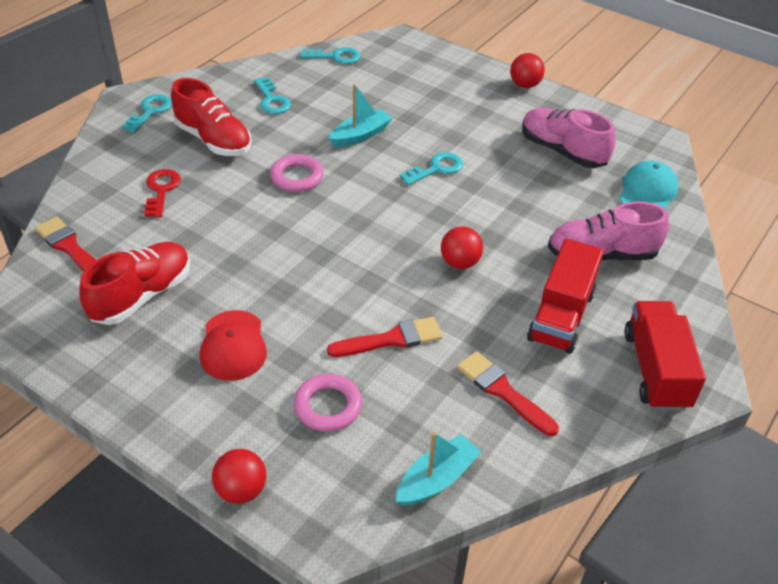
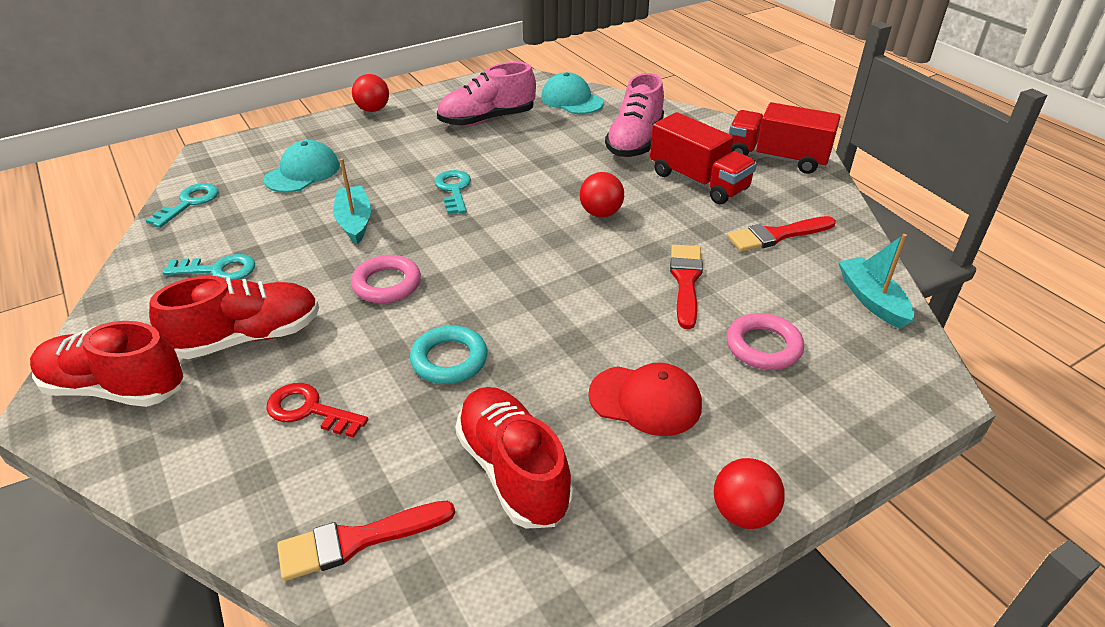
camera: 65 degrees left, 5 degrees down
turquoise key [122,94,172,133] -> red shoe [30,321,184,407]
red ball [212,449,267,504] -> red ball moved to [714,458,785,529]
none -> turquoise cap [264,140,340,193]
none -> turquoise ring [410,325,487,384]

